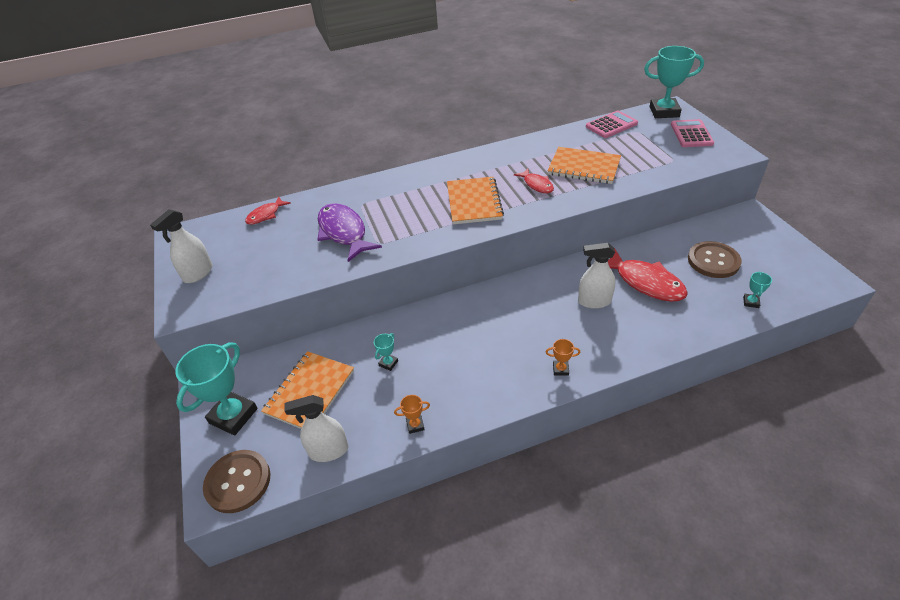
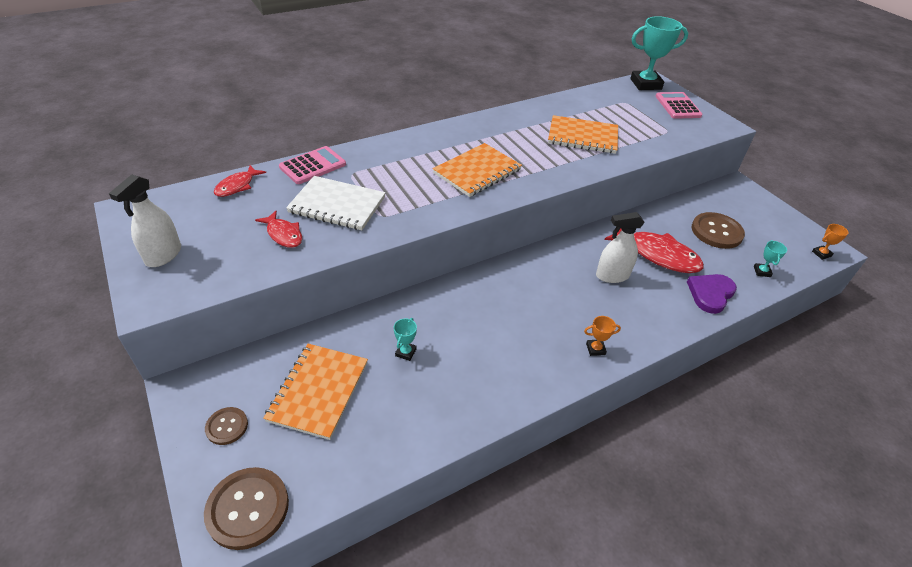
camera: 15 degrees left, 0 degrees up
turquoise trophy [175,342,258,436] -> brown button [205,407,248,445]
white spray bottle [285,395,348,462] -> none
purple fish [317,203,382,262] -> white notebook [286,176,385,230]
orange trophy [394,395,430,434] -> orange trophy moved to [812,224,848,260]
orange notebook [447,177,504,224] -> orange notebook turned 60 degrees clockwise [433,143,522,197]
red fish [514,168,554,193] -> red fish moved to [255,211,302,248]
pink calculator [586,110,638,138] -> pink calculator moved to [279,146,346,184]
none -> purple heart [687,274,737,314]

